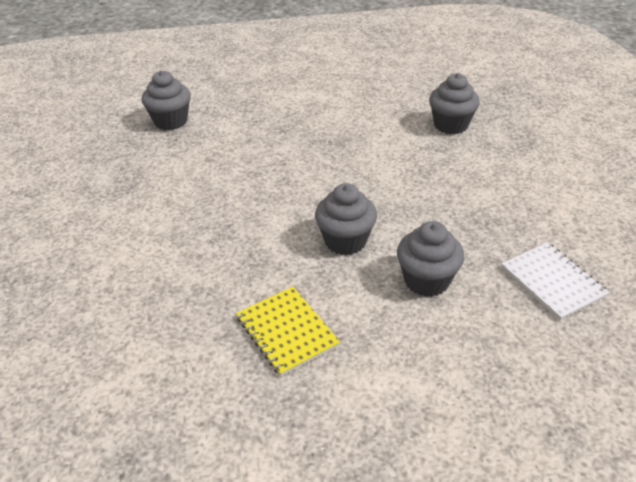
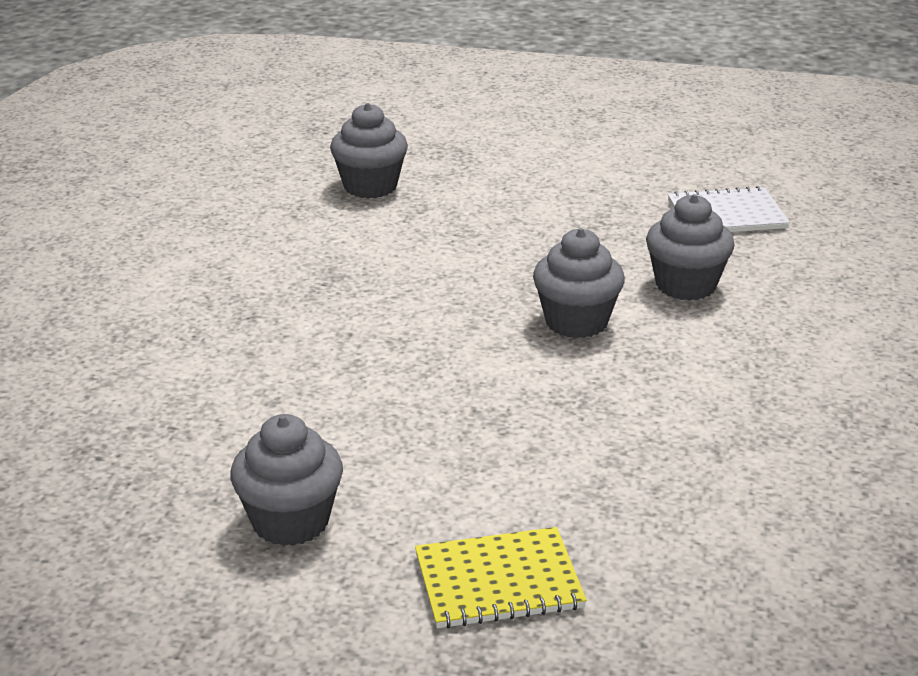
camera: 70 degrees left, 10 degrees down
grey cupcake [142,71,191,130] -> grey cupcake moved to [230,414,343,546]
yellow notebook [236,287,340,376] -> yellow notebook moved to [415,527,587,629]

